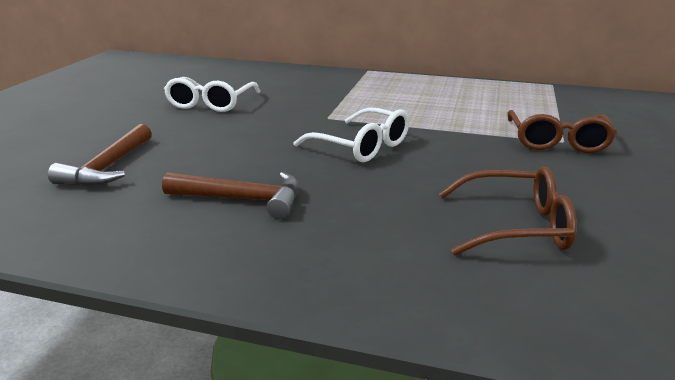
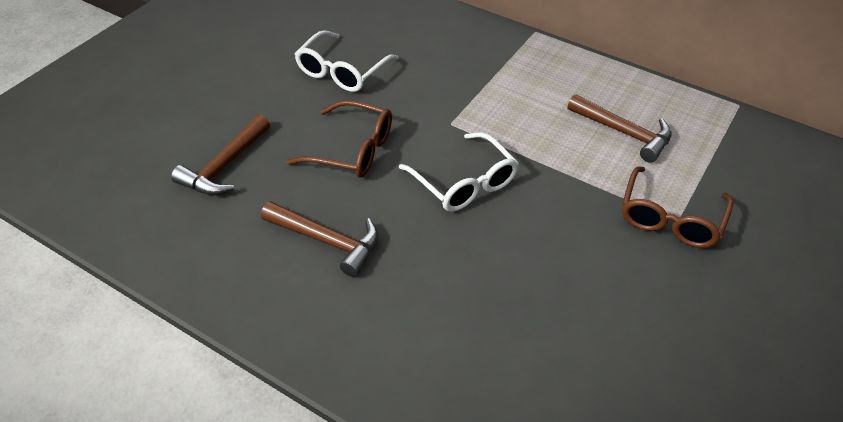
camera: 15 degrees right, 20 degrees up
brown glasses [439,167,577,256] -> brown glasses moved to [286,100,392,178]
none -> brown hammer [568,94,672,163]

